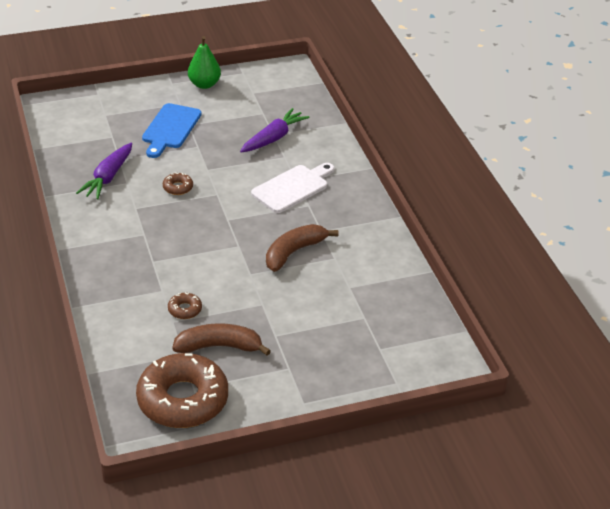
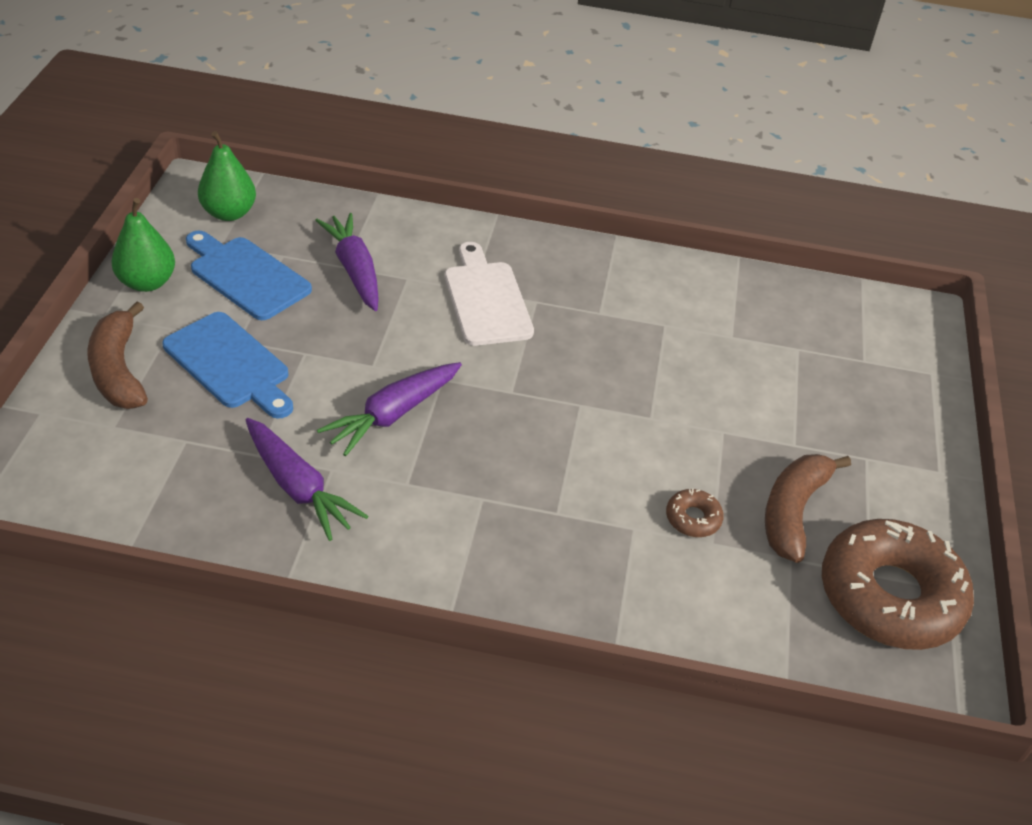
camera: 65 degrees left, 5 degrees up
brown donut [163,172,193,195] -> purple carrot [317,362,462,456]
brown banana [266,224,338,272] -> brown banana moved to [87,302,148,409]
none -> blue cutting board [186,231,312,320]
none -> green pear [198,131,256,221]

